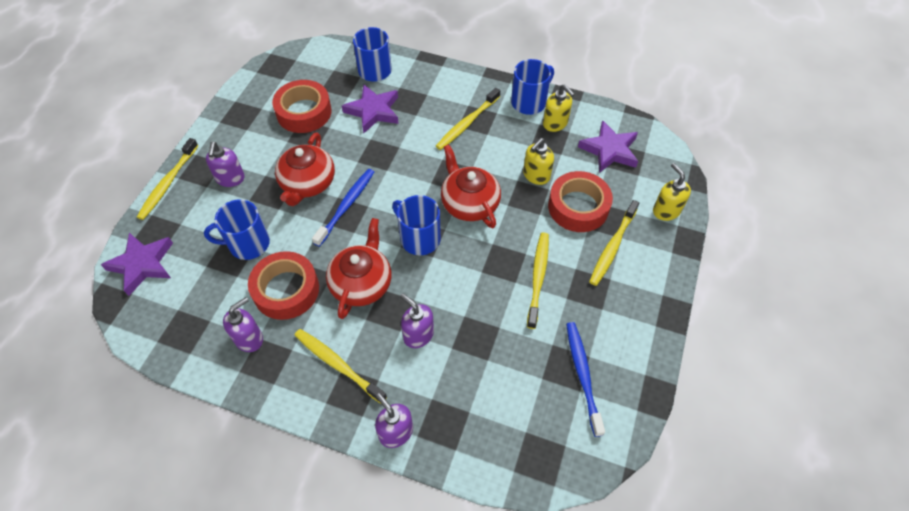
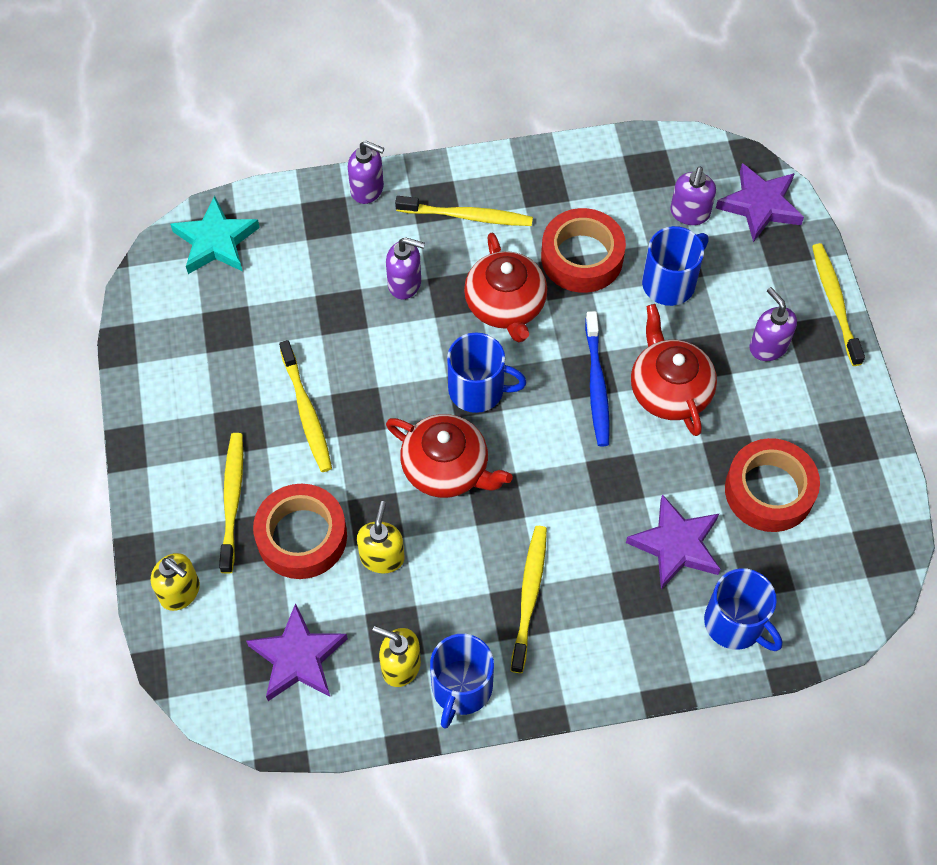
camera: 150 degrees right, 5 degrees up
purple soap dispenser [223,297,263,352] -> purple soap dispenser moved to [670,167,716,225]
blue toothbrush [566,322,605,437] -> none
none -> turquoise star [170,196,260,274]

